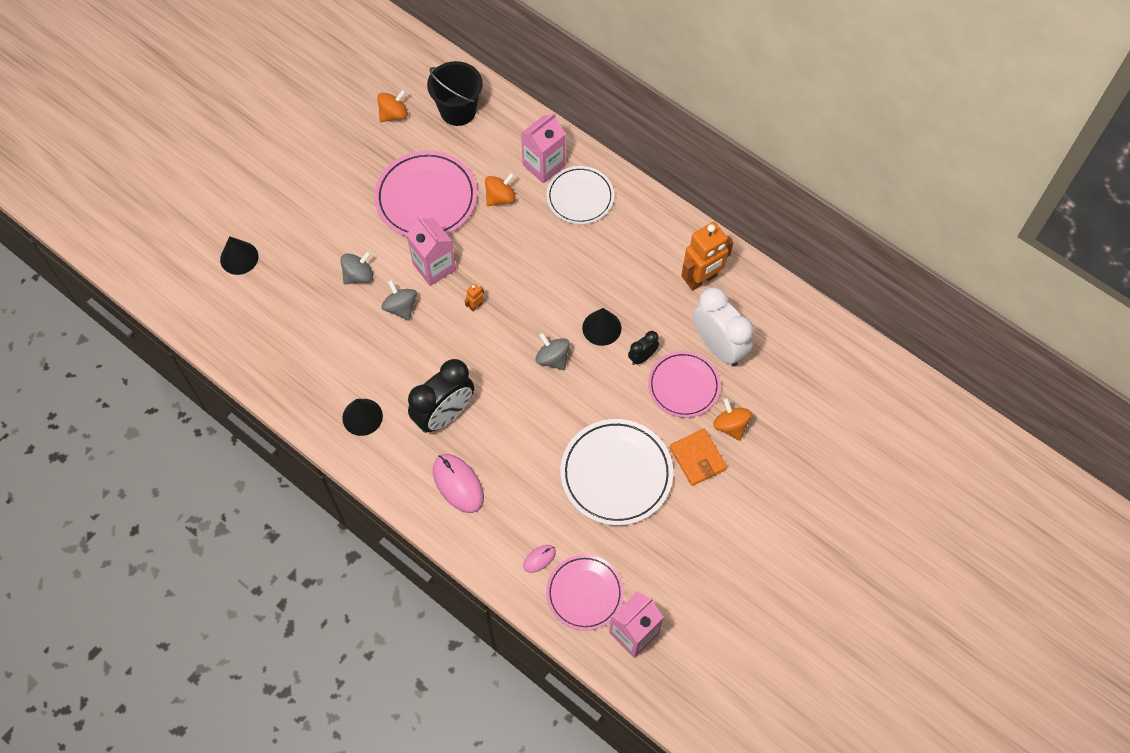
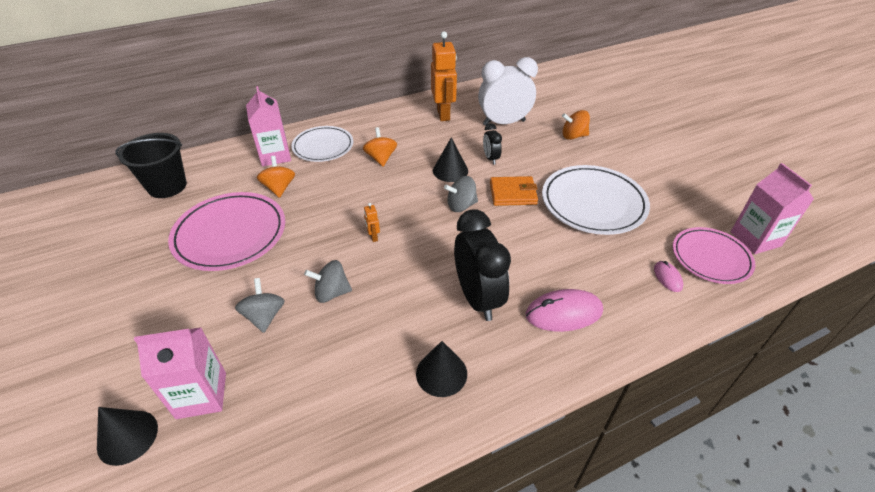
camera: 65 degrees left, 20 degrees down
orange spinning top [377,89,408,122] -> orange spinning top moved to [363,127,397,166]
pink carton [407,216,456,286] -> pink carton moved to [134,327,226,419]
pink plate [648,351,721,418] -> none
orange wallet [670,429,727,486] -> orange wallet moved to [490,176,538,206]

